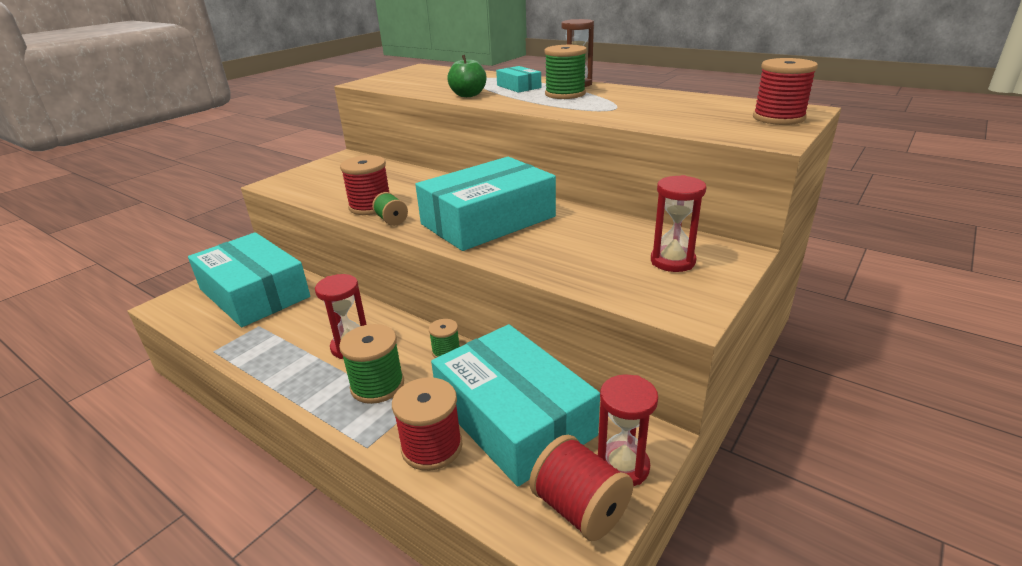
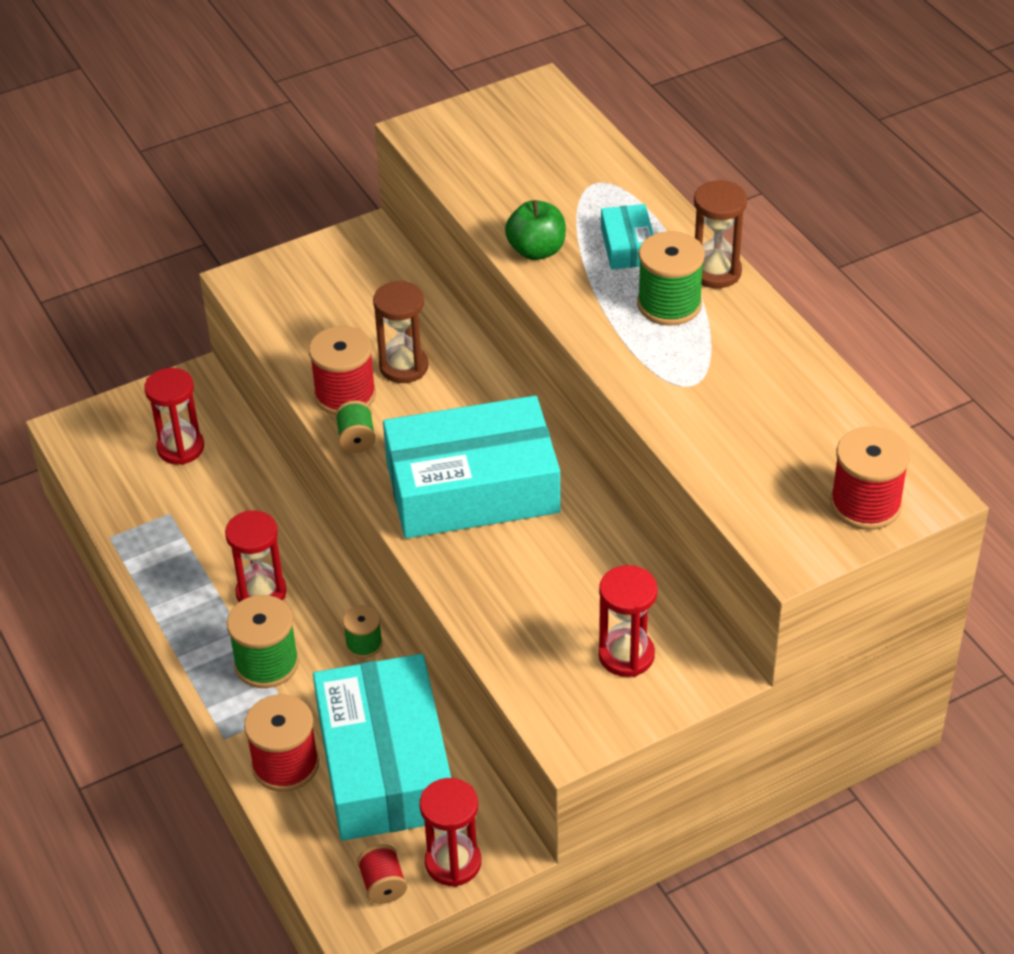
camera: 25 degrees right, 15 degrees up
turquoise box [188,232,310,327] -> red hourglass [144,368,204,465]
red spool [529,435,633,541] -> red spool [357,844,407,904], size x0.57
none -> brown hourglass [373,281,428,383]

